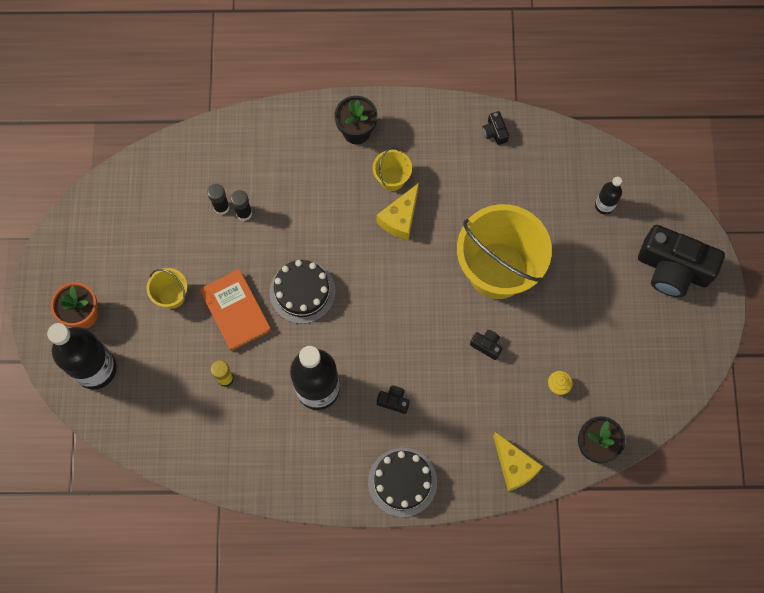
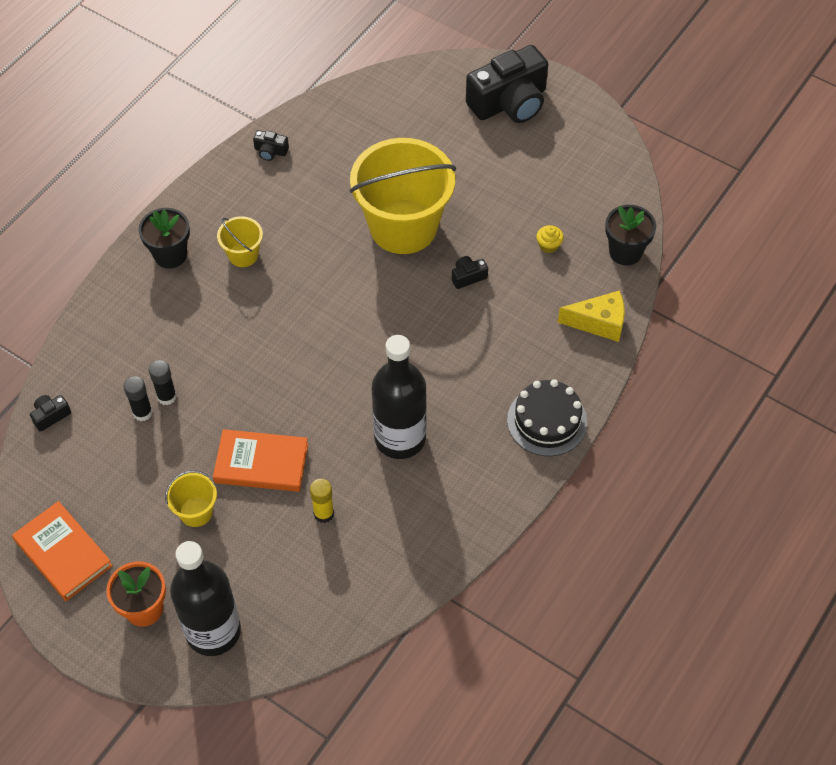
camera: 55 degrees left, 15 degrees down
black cake [270,260,336,324] -> none
yellow cheese [377,183,419,241] -> none
black camera [377,386,410,414] -> black camera moved to [30,395,71,432]
black bottle [595,177,622,215] -> none
none -> orange book [12,501,113,601]

